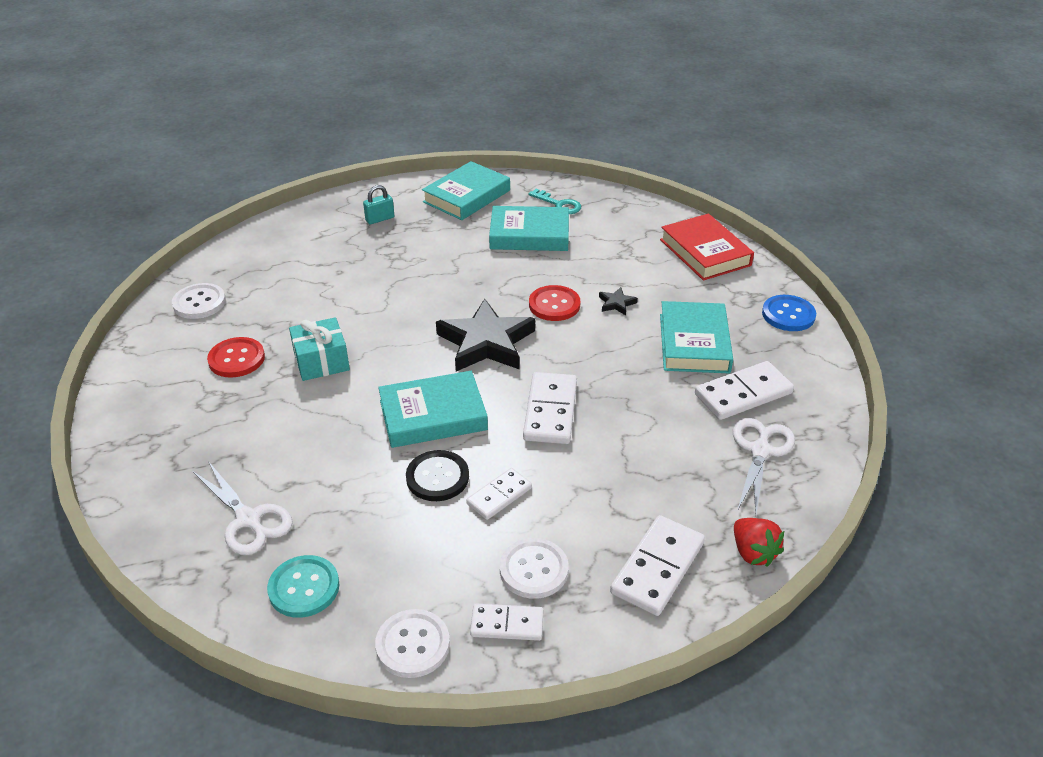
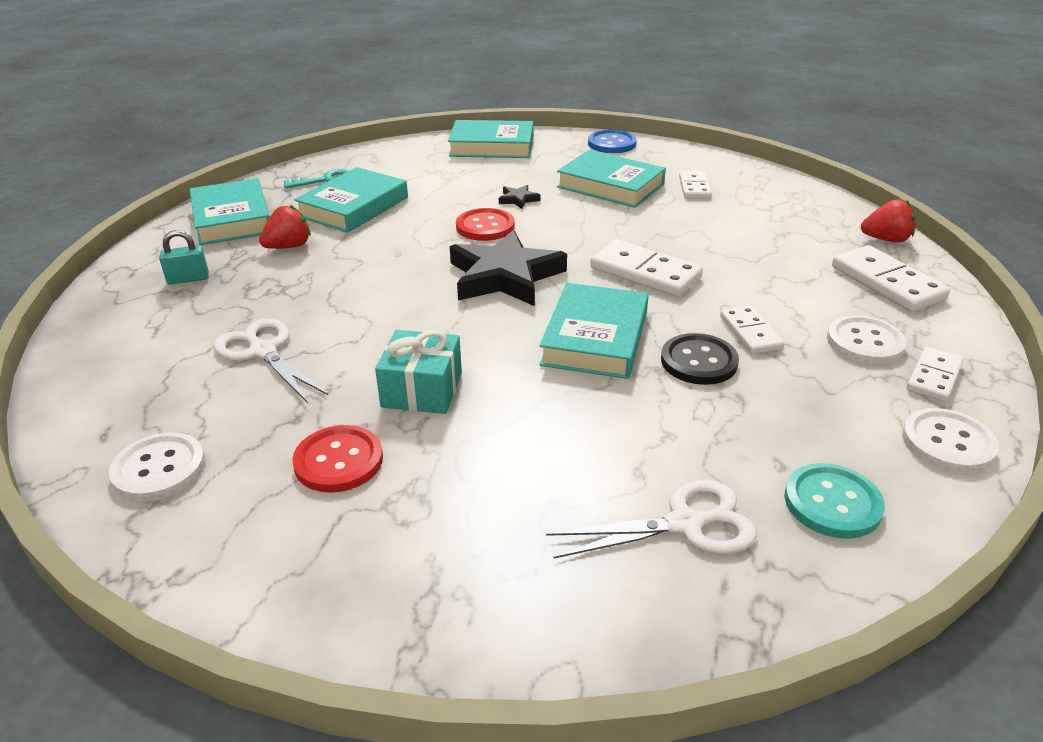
camera: 60 degrees left, 5 degrees down
turquoise padlock [363,185,394,224] -> turquoise padlock turned 75 degrees clockwise [159,230,209,285]
red book [660,214,754,281] -> turquoise book [448,120,533,158]
white domino [695,361,794,420] -> white domino [679,171,712,199], size x0.62
white scissors [733,418,795,514] -> white scissors moved to [214,319,329,403]
none -> red strawberry [259,204,311,249]

